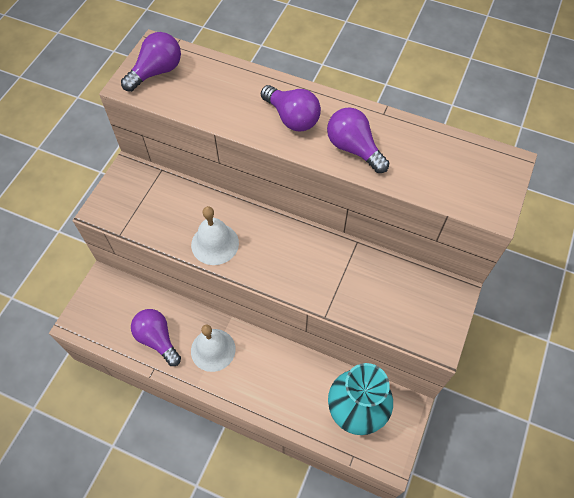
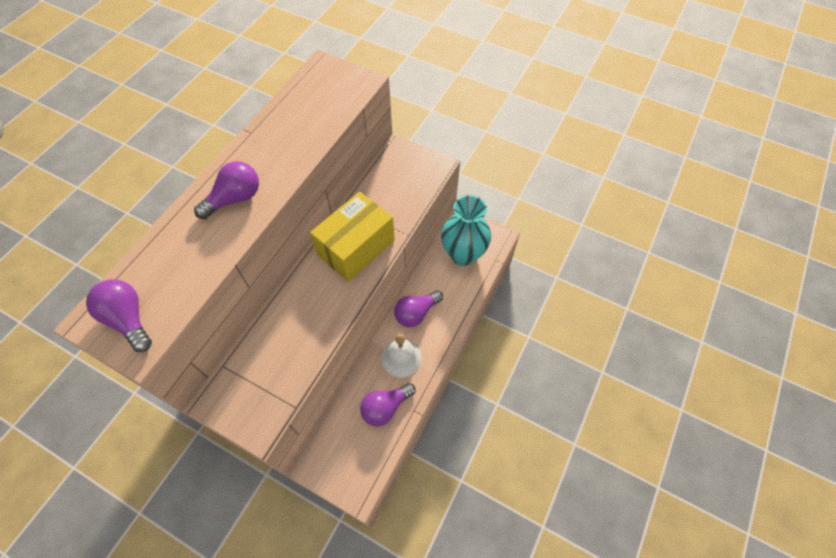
camera: 85 degrees left, 0 degrees up
white bell [191,206,239,265] -> none
purple light bulb [327,108,389,173] -> purple light bulb moved to [394,290,443,327]
none -> yellow box [310,192,395,282]

